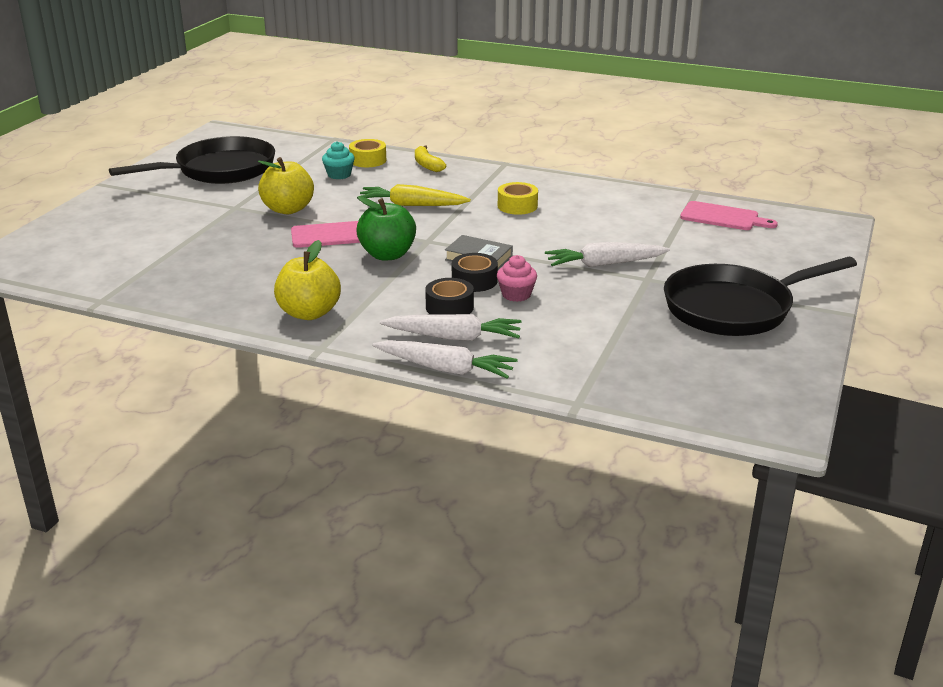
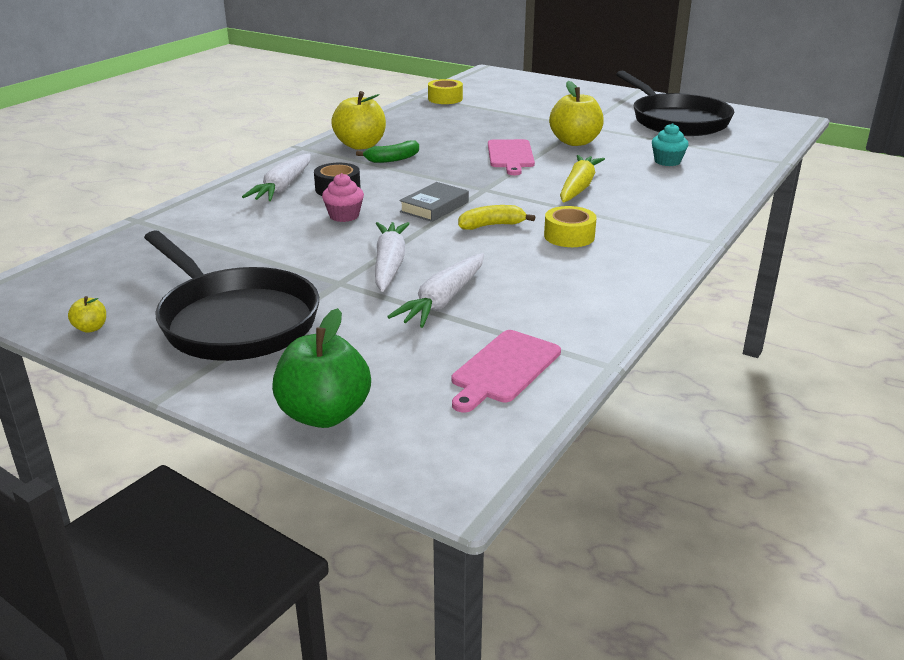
camera: 100 degrees right, 0 degrees up
yellow tape [349,139,386,167] -> yellow tape moved to [428,79,463,104]
green apple [356,196,416,261] -> green apple moved to [272,308,371,428]
white carrot [373,340,518,379] -> white carrot moved to [387,253,484,328]
yellow banana [415,145,446,172] -> yellow banana moved to [458,205,535,230]
black tape [452,253,498,292] -> none
black pan [664,257,857,336] -> black pan turned 150 degrees clockwise [144,230,319,361]
none -> yellow apple [68,296,106,333]
none -> green banana [356,140,419,163]

